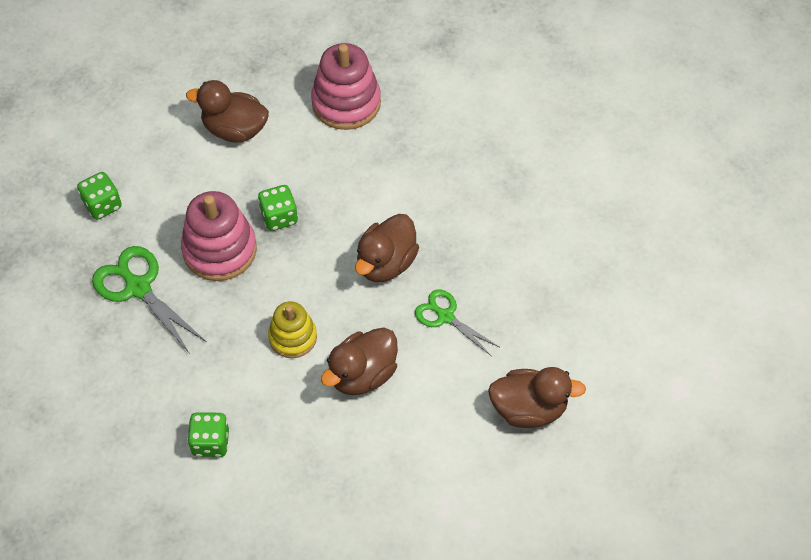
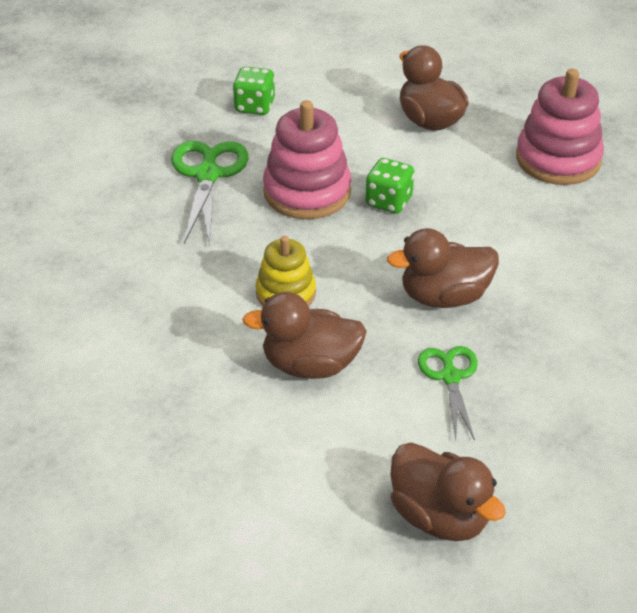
camera: 45 degrees right, 15 degrees down
green dice [187,412,229,457] -> none

